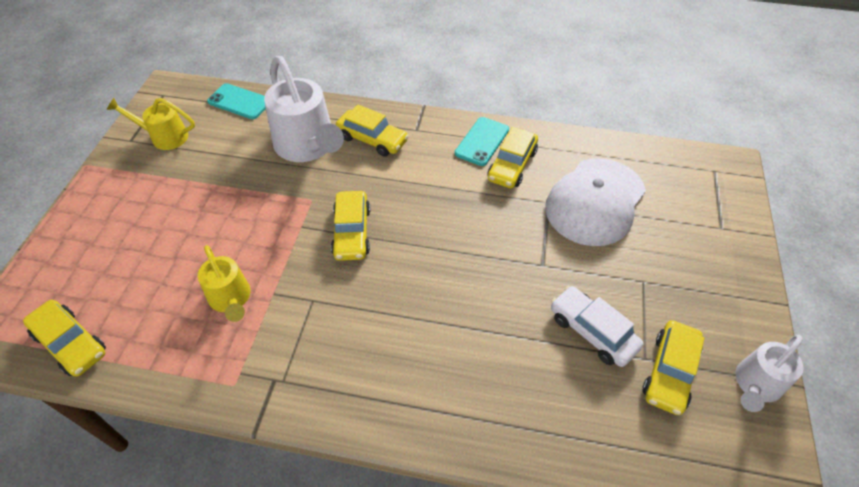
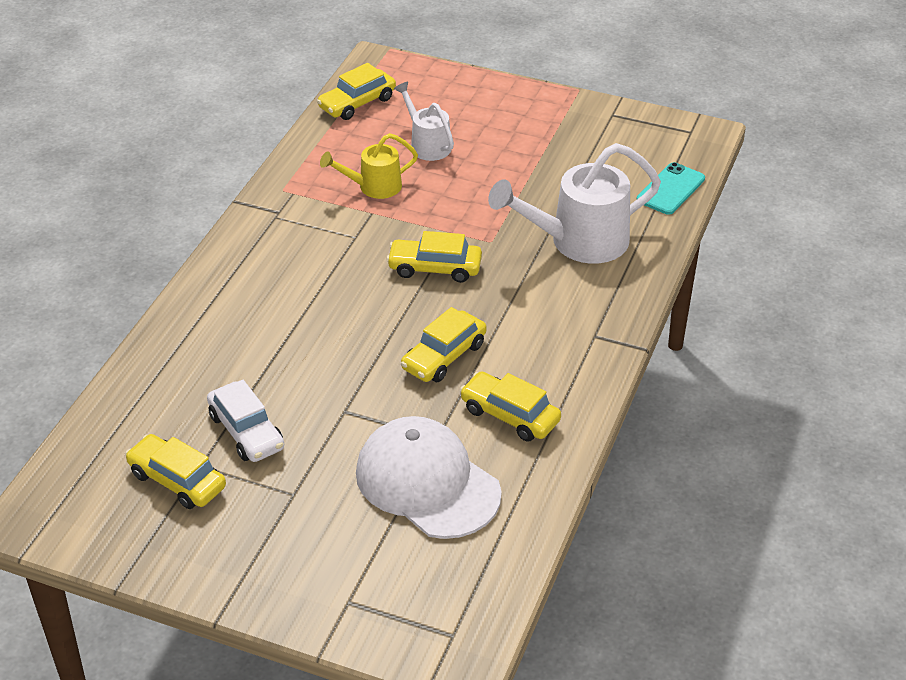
camera: 100 degrees right, 10 degrees down
yellow watering can [106,98,195,150] -> none
yellow car [336,105,409,157] -> yellow car moved to [401,307,487,382]
turquoise phone [455,117,509,166] -> none
white car [551,286,643,367] -> white car turned 90 degrees clockwise [207,380,284,462]
white watering can [735,335,804,412] -> white watering can moved to [394,82,454,161]

